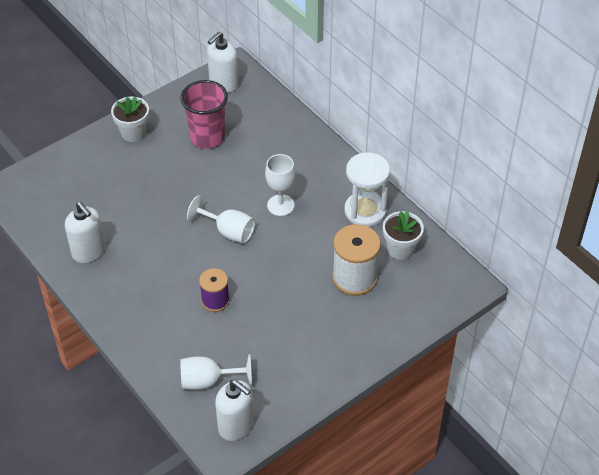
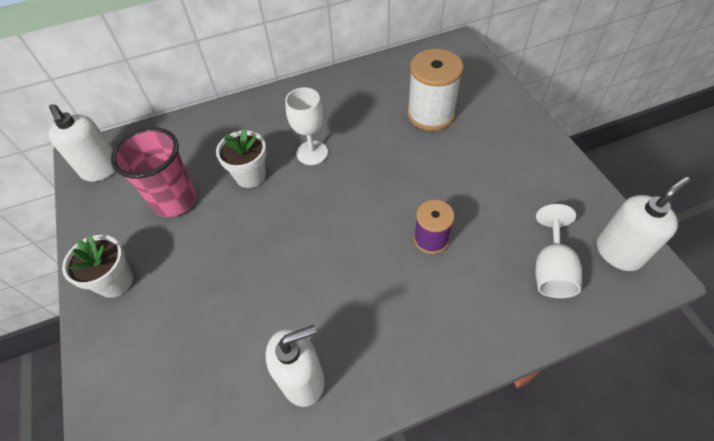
camera: 70 degrees left, 5 degrees up
white goblet [187,195,255,244] -> none
white hourglass [344,152,390,227] -> none
white flower pot [383,211,424,260] -> white flower pot moved to [216,128,267,188]

